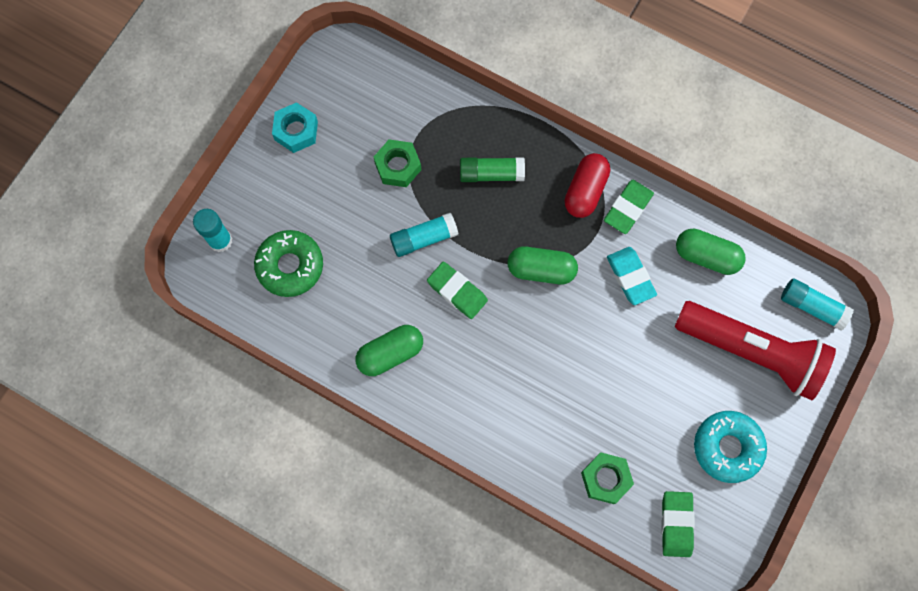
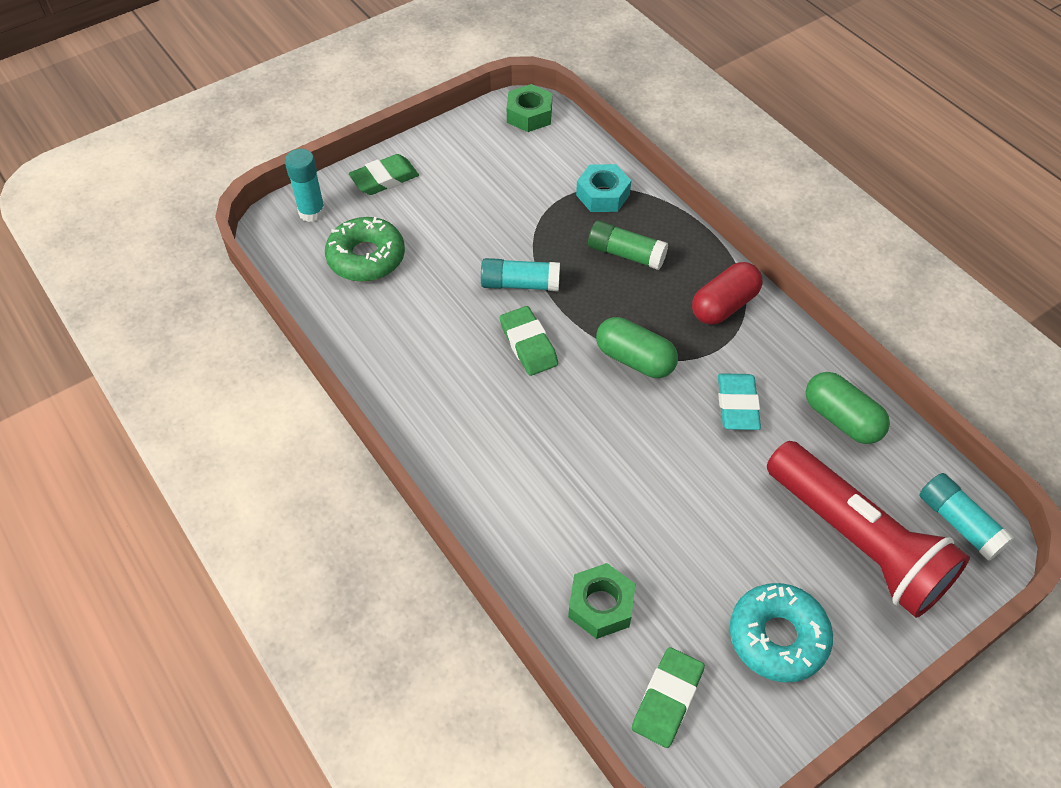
camera: 25 degrees right, 20 degrees down
turquoise nut [272,102,318,153] -> turquoise nut moved to [576,164,631,212]
green capsule [355,325,423,376] -> none
green nut [374,139,421,187] -> green nut moved to [507,84,552,132]
green eraser [604,180,654,234] -> green eraser moved to [349,154,419,195]

